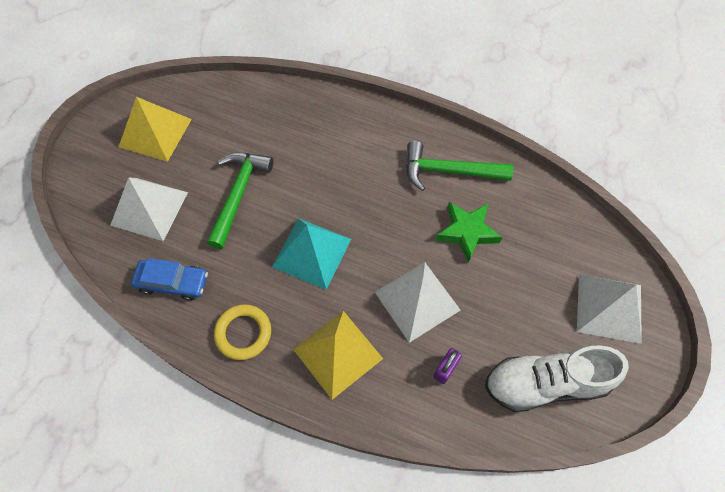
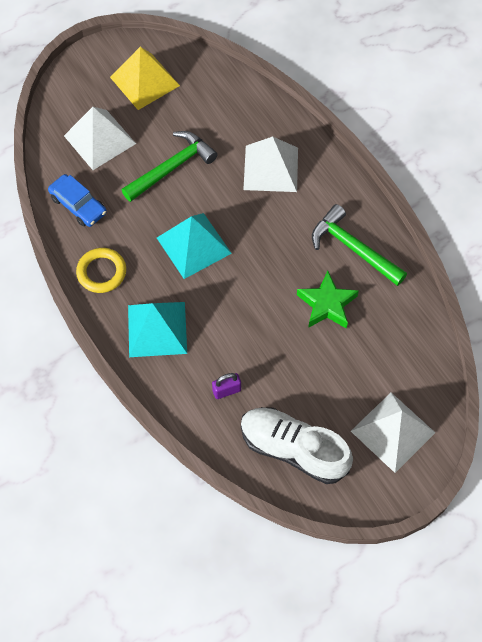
camera: 35 degrees right, 0 degrees up
yellow pyramid [293,311,383,400] -> turquoise pyramid [128,302,187,357]
white pyramid [375,262,460,343] -> white pyramid moved to [243,136,298,192]

